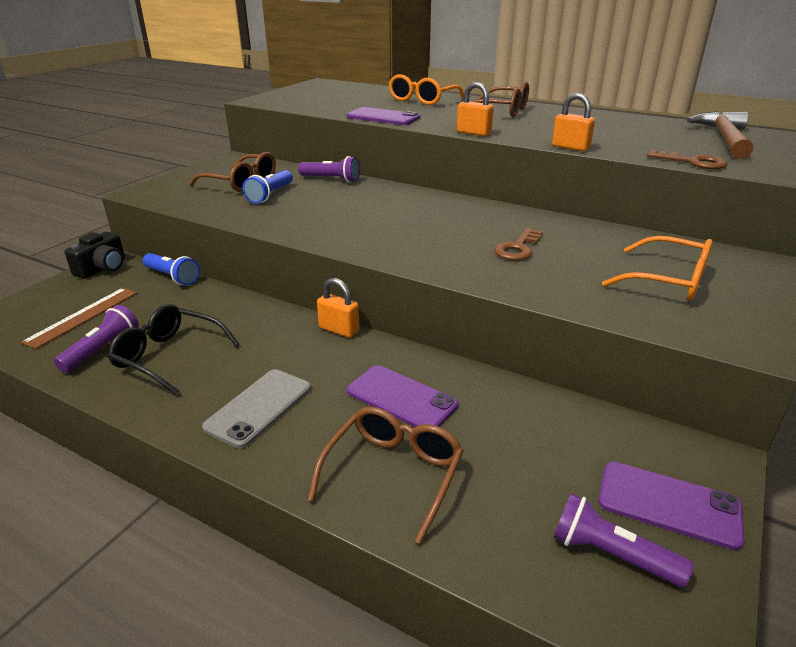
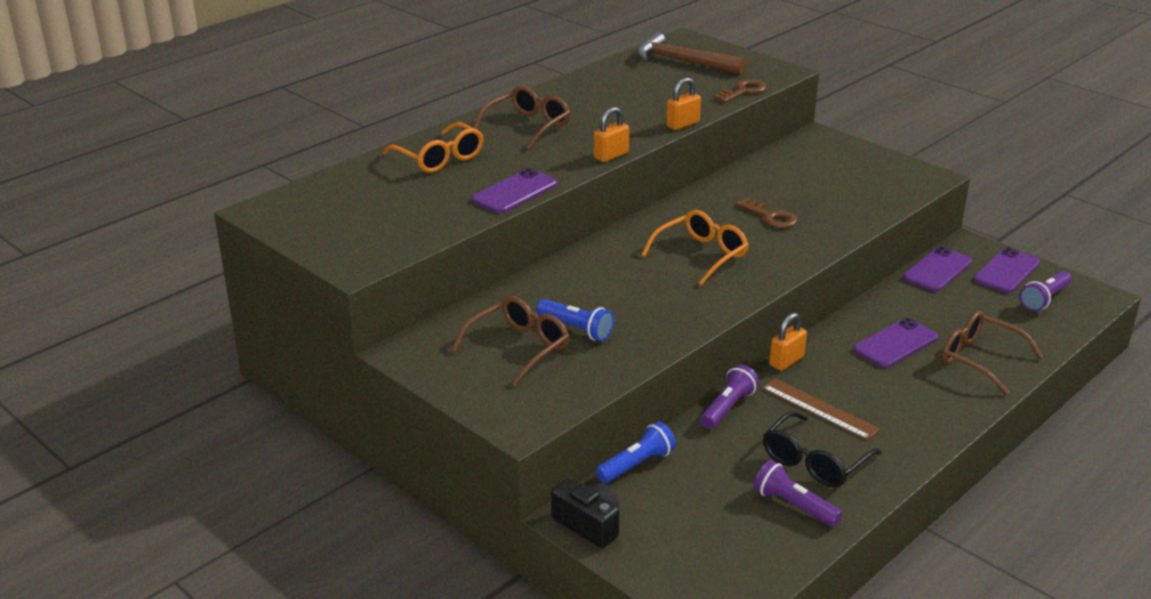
camera: 75 degrees left, 0 degrees up
brown ruler [21,288,137,349] -> brown ruler moved to [762,378,880,440]
grey phone [202,369,311,448] -> none
purple flashlight [298,156,360,183] -> purple flashlight moved to [700,364,759,429]
orange glasses [602,236,713,301] -> orange glasses moved to [642,210,749,286]
none -> purple phone [903,246,972,292]

